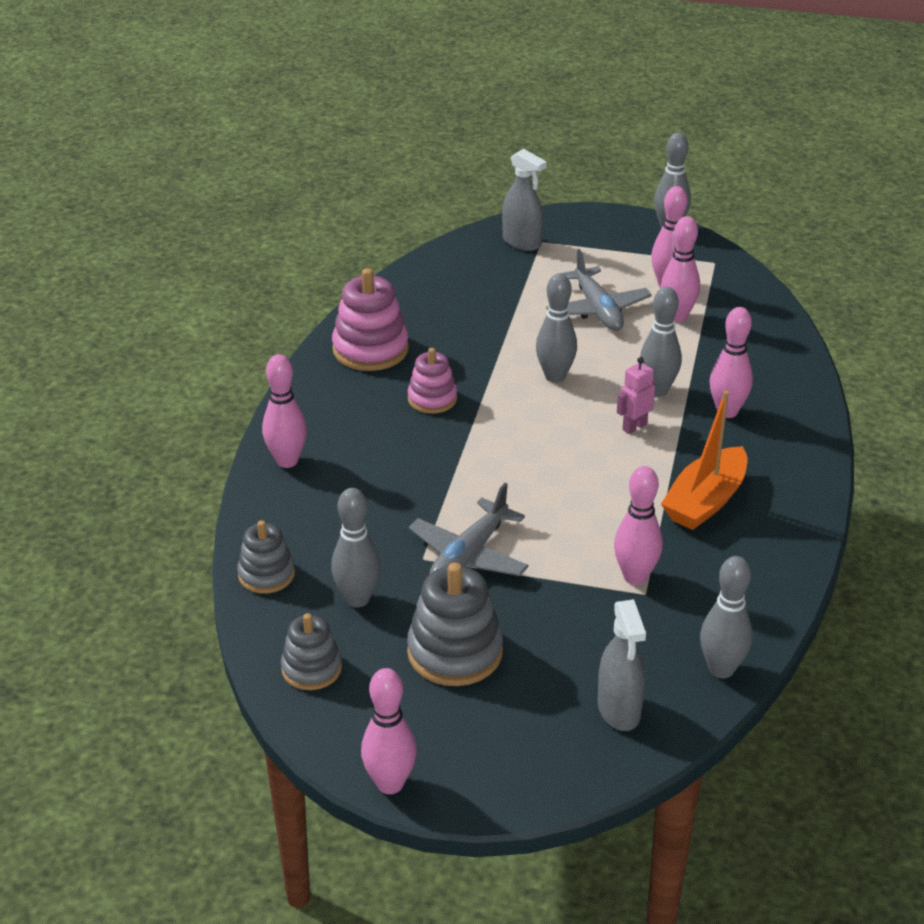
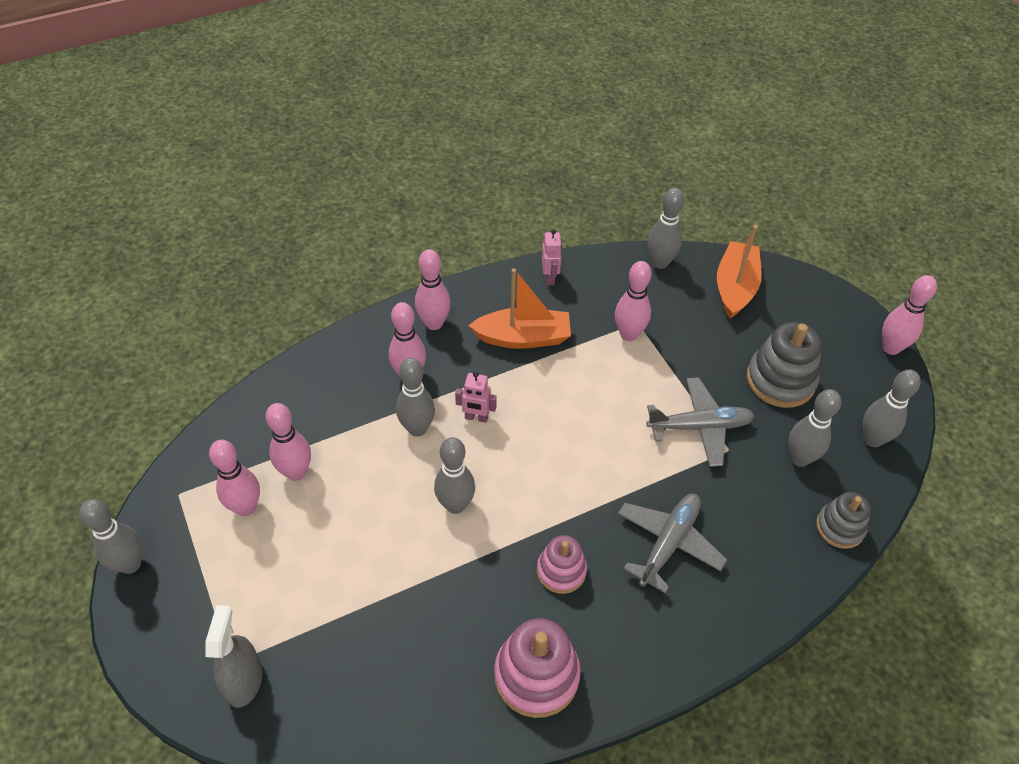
camera: 130 degrees left, 15 degrees up
pink bowling pin [262,354,307,468] -> pink bowling pin moved to [415,249,451,330]
grey stacking toy [281,613,342,690] -> grey bowling pin [863,369,921,447]
grey plane [546,249,652,331] -> grey plane moved to [618,493,727,593]
grey spray bottle [598,599,646,731] -> orange boat [717,225,762,319]
none -> pink robot [542,229,562,285]

